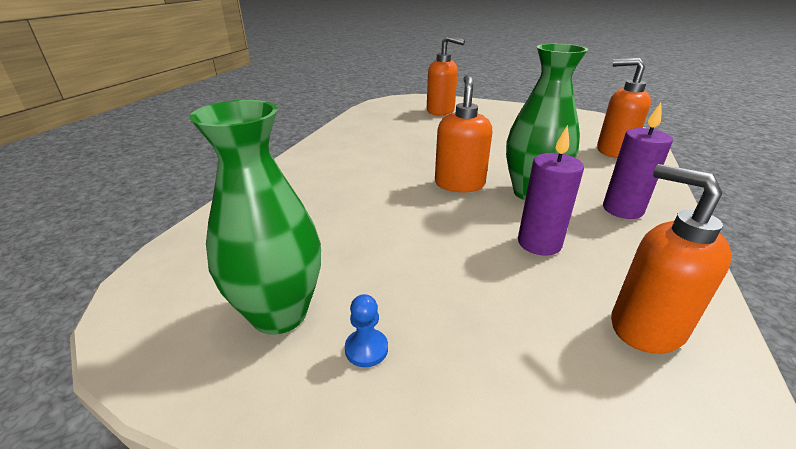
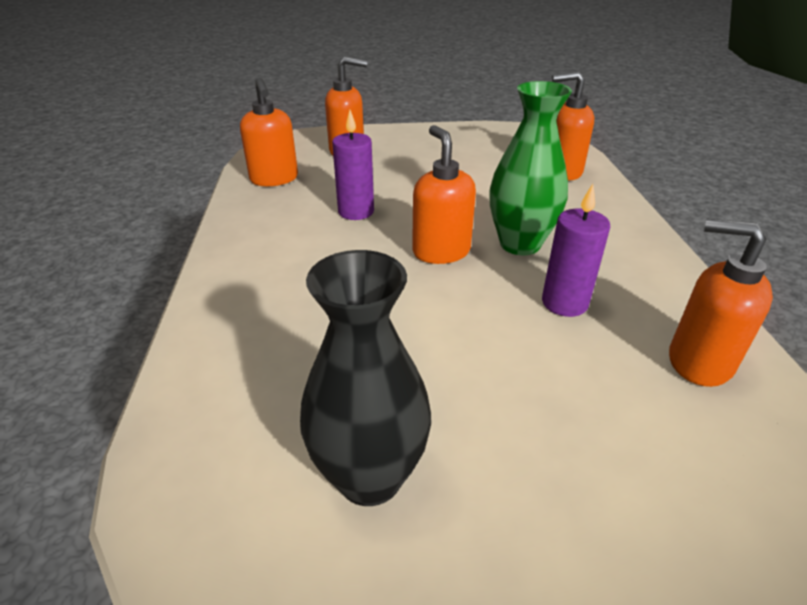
camera: 25 degrees left, 5 degrees up
green vase [189,100,321,335] -> black vase [300,250,431,506]
blue pawn [345,294,388,367] -> none
purple candle [603,103,673,219] -> purple candle moved to [332,110,374,220]
none -> orange soap dispenser [240,78,298,186]

